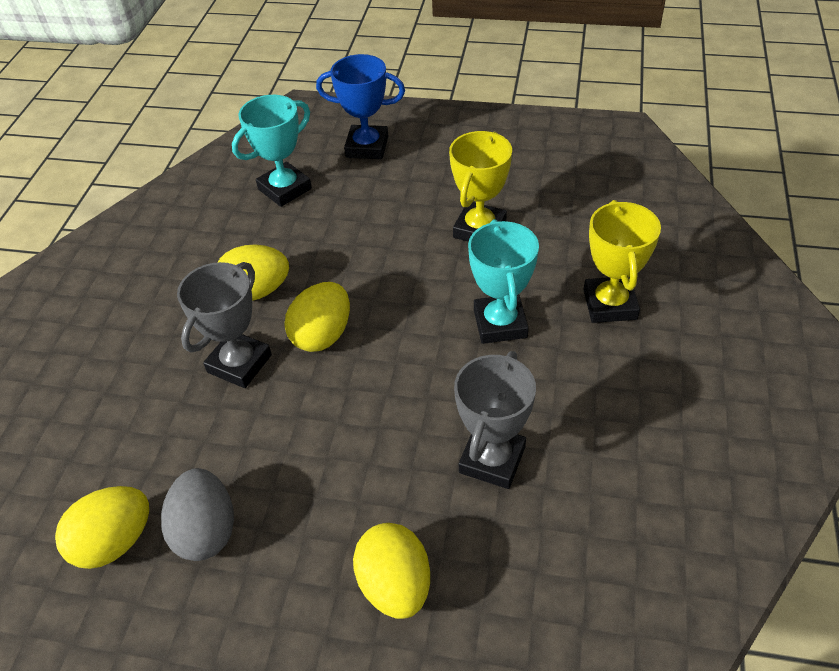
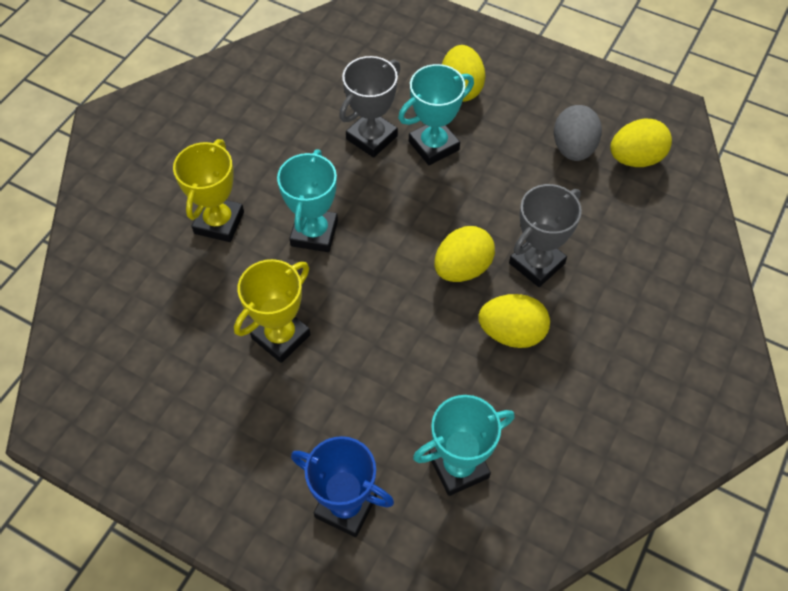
camera: 165 degrees left, 10 degrees up
none -> turquoise trophy [398,64,474,165]

